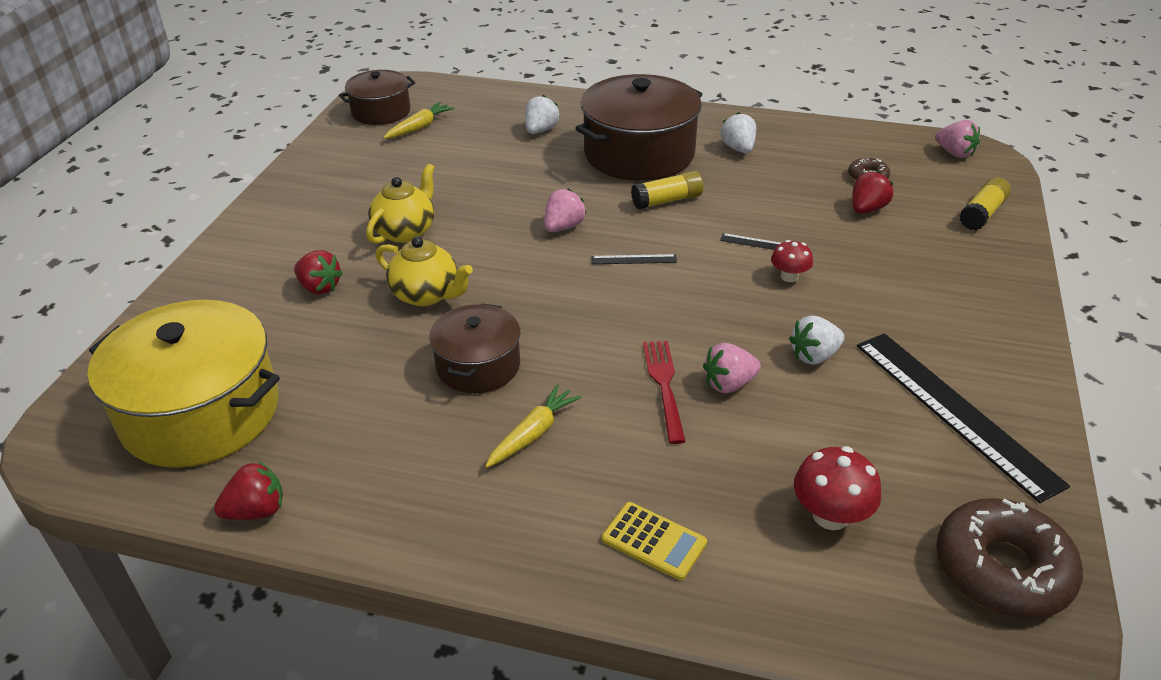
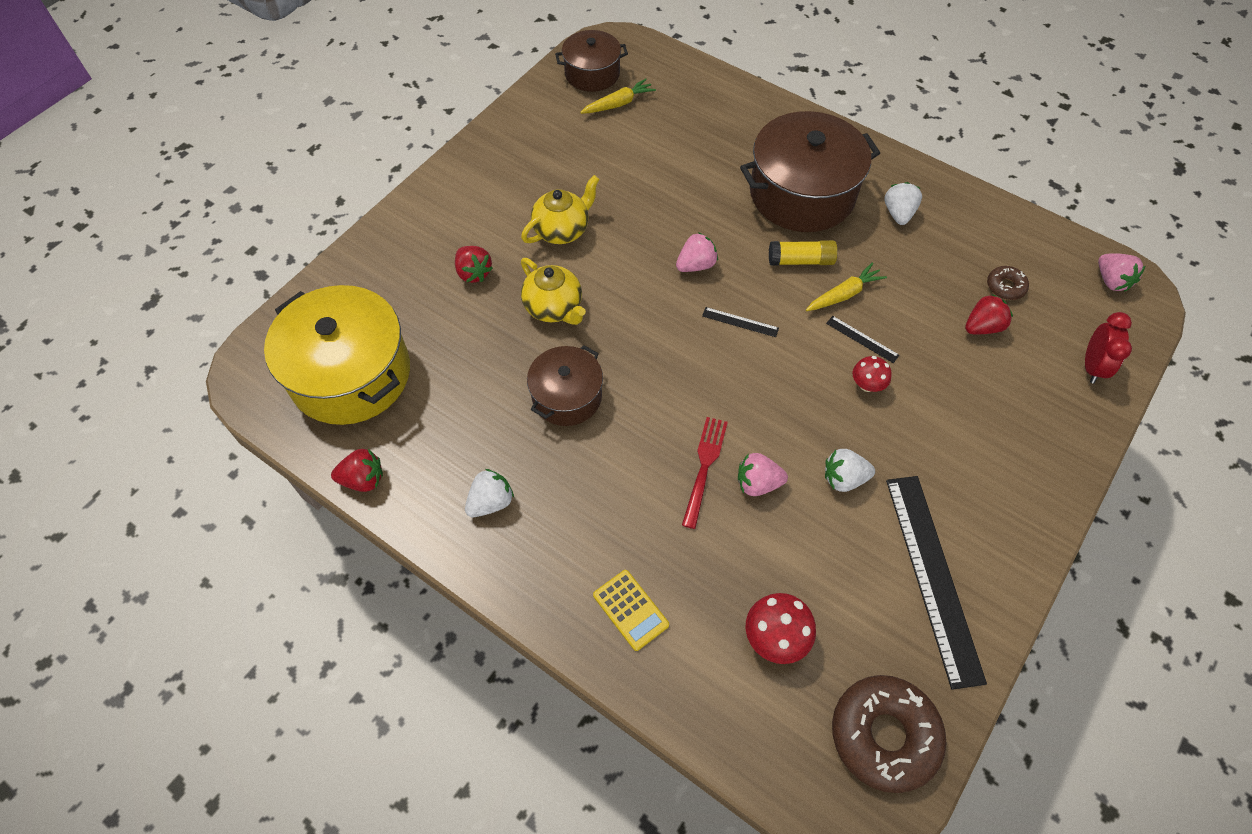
camera: 20 degrees right, 20 degrees up
yellow carrot [485,384,582,468] -> yellow carrot moved to [806,263,887,311]
white strawberry [525,95,560,134] -> white strawberry moved to [465,469,514,517]
yellow glue stick [959,177,1011,230] -> red clock [1085,312,1132,384]

